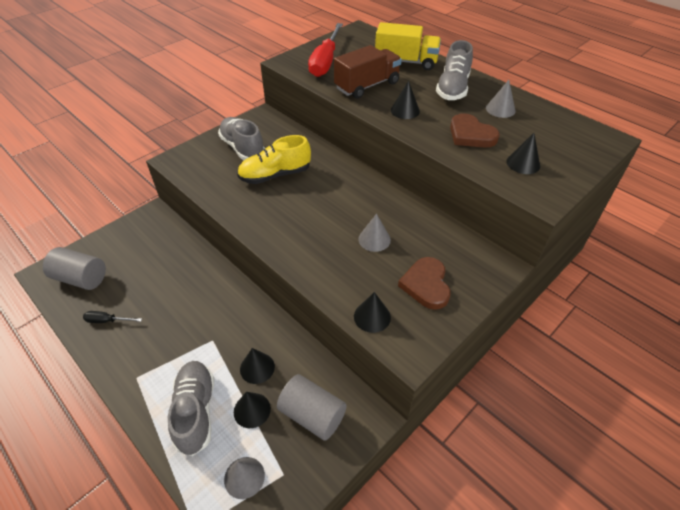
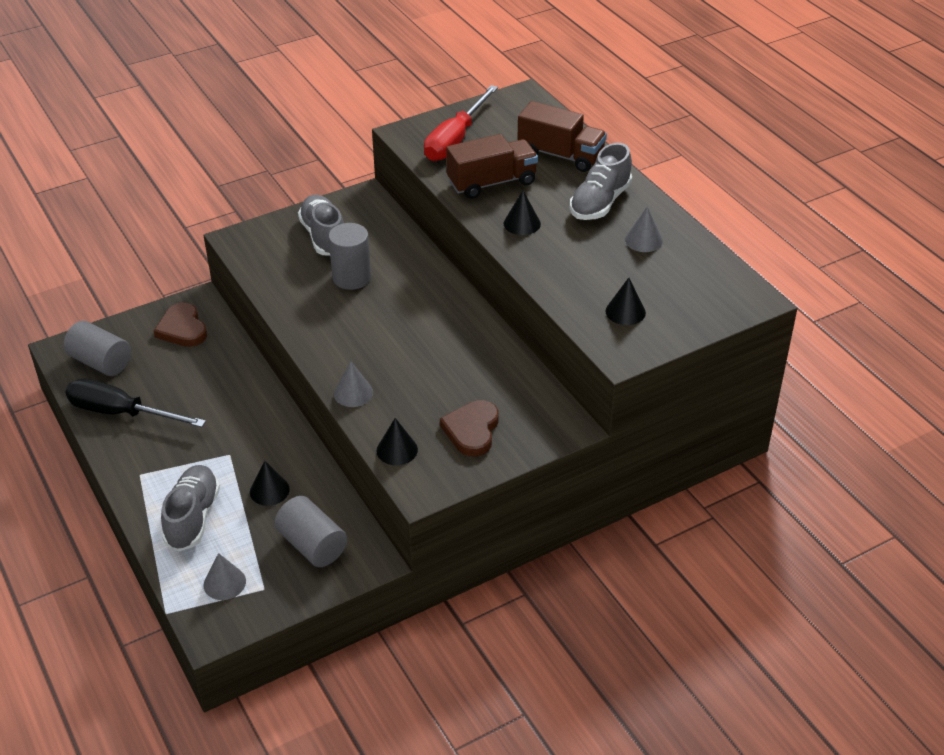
camera: 15 degrees right, 5 degrees down
black screwdriver [83,311,142,323] -> black screwdriver [65,379,206,427], size x2.22
black cone [234,392,271,428] -> none
yellow shoe [237,135,311,184] -> grey cylinder [328,223,371,290]
grey cone [358,214,391,252] -> grey cone moved to [334,361,373,407]
yellow truck [375,22,441,70] -> brown truck [517,101,607,172]
brown heart [450,113,500,148] -> brown heart moved to [154,303,207,347]

